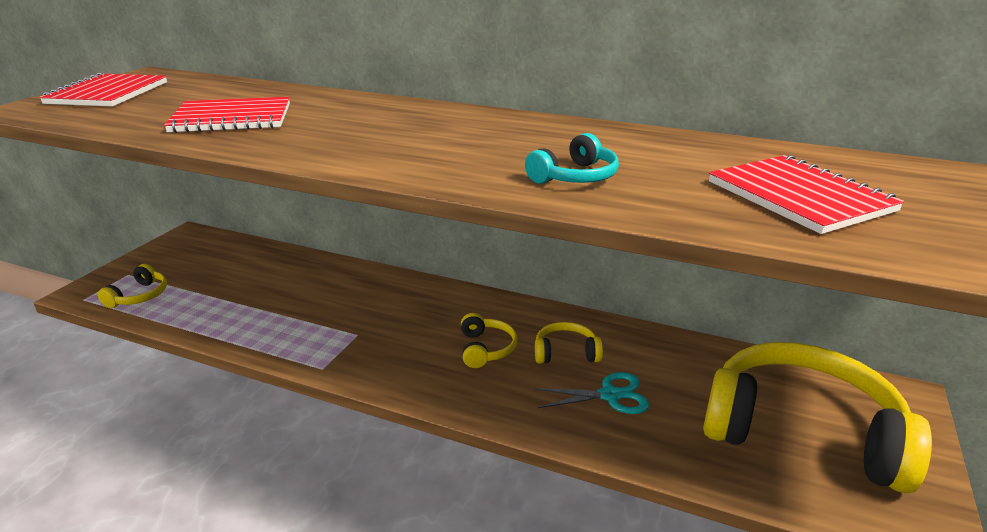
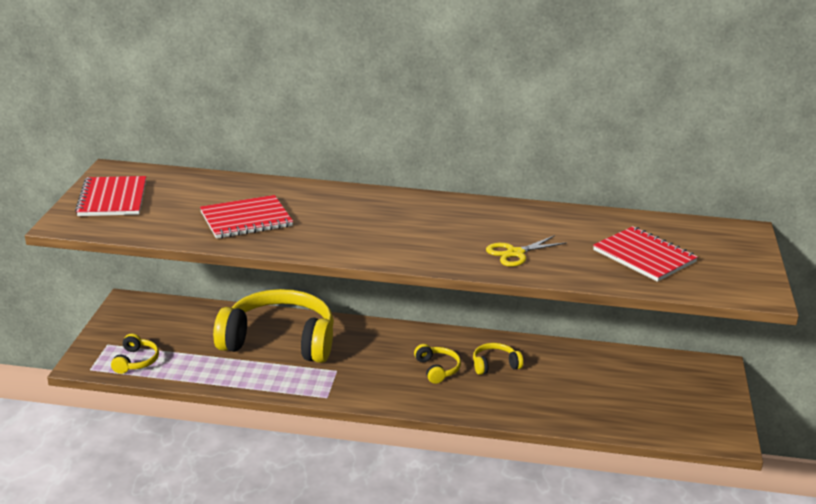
camera: 15 degrees left, 0 degrees up
turquoise headphones [525,133,619,184] -> yellow scissors [486,235,566,267]
turquoise scissors [533,372,650,414] -> none
yellow headphones [703,342,932,493] -> yellow headphones moved to [213,289,334,363]

